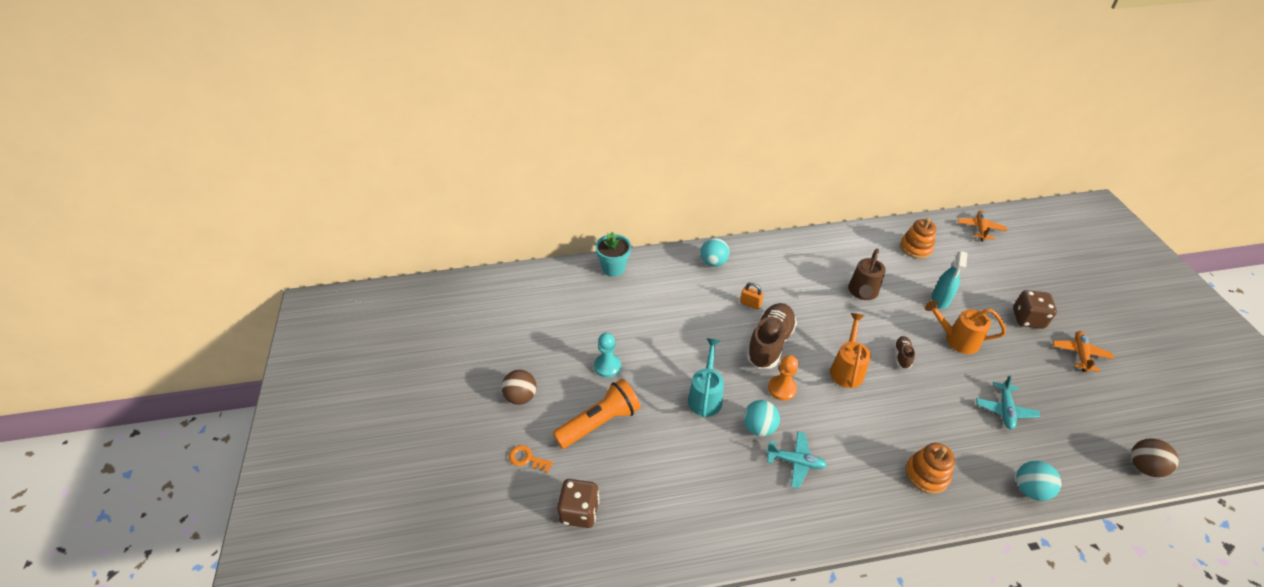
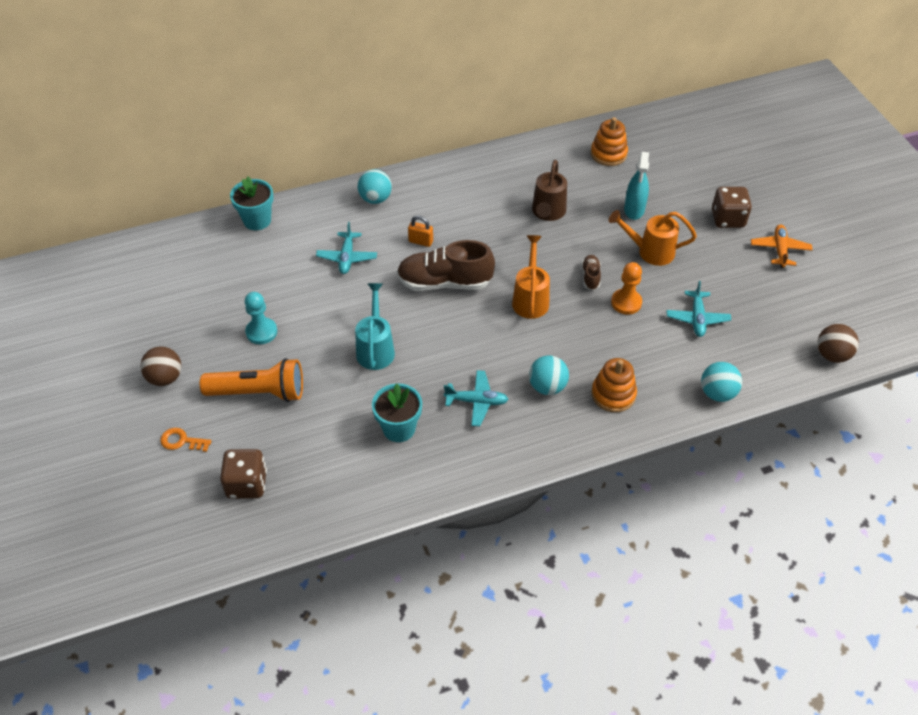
camera: 10 degrees left, 5 degrees up
orange flashlight [553,379,641,449] -> orange flashlight turned 45 degrees clockwise [200,358,303,402]
turquoise ball [743,400,780,437] -> turquoise ball moved to [529,355,569,395]
brown shoe [746,303,797,368] -> brown shoe turned 105 degrees counterclockwise [397,240,495,291]
orange pawn [768,355,798,401] -> orange pawn moved to [611,262,642,315]
orange plane [958,210,1007,241] -> none
none -> turquoise plane [316,222,377,274]
none -> turquoise flower pot [372,383,422,442]

